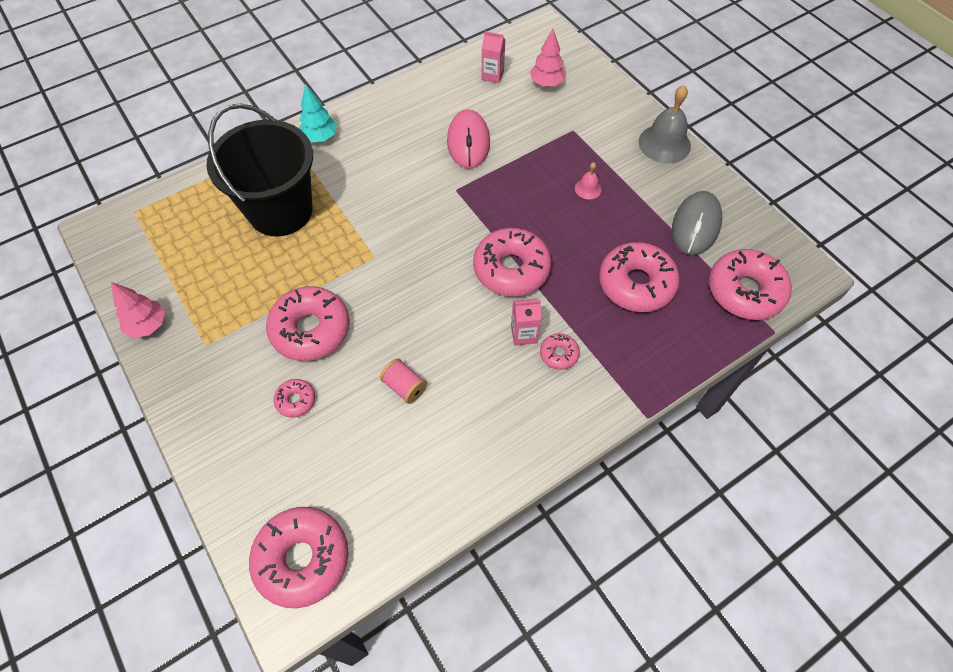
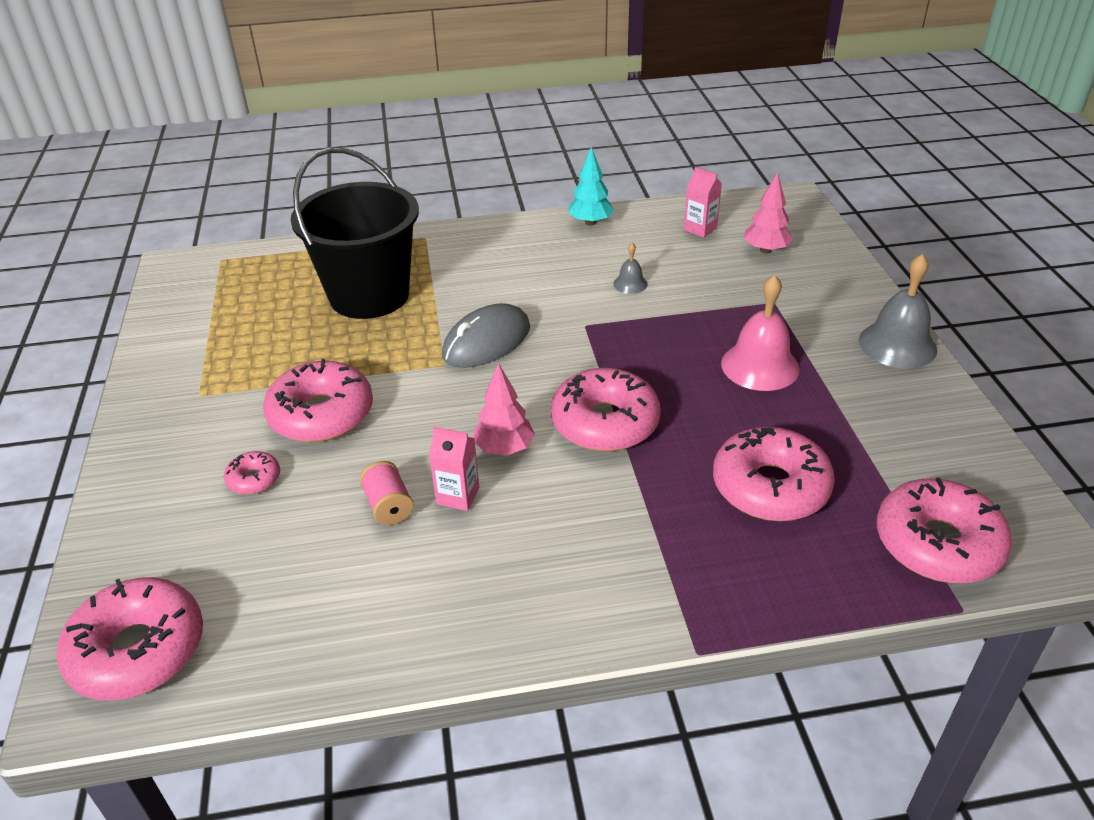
camera: 25 degrees right, 20 degrees down
pink tree [111,282,165,338] -> pink tree moved to [473,363,535,456]
turquoise tree [299,84,337,142] -> turquoise tree moved to [568,147,614,225]
pink mouse [447,109,490,169] -> grey bell [613,243,648,294]
pink carton [511,298,542,346] -> pink carton moved to [429,427,479,511]
pink donut [540,333,580,370] -> none
pink bell [575,162,602,199] -> pink bell [721,274,800,391], size x2.01
grey mouse [672,191,722,255] -> grey mouse moved to [442,303,530,368]

